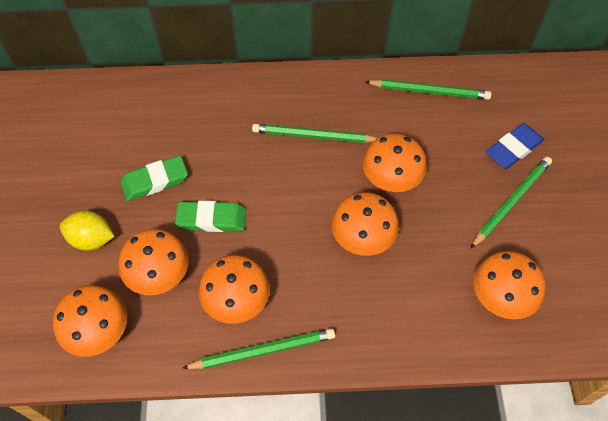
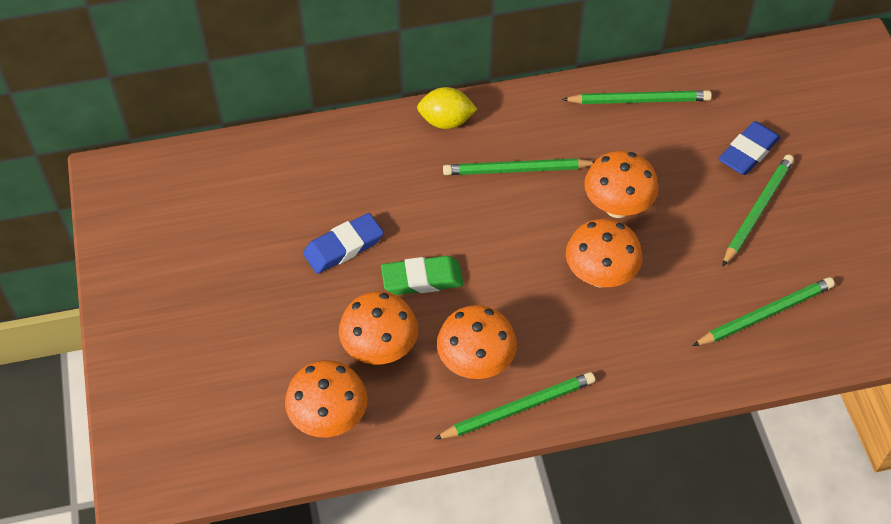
camera: 10 degrees left, 5 degrees down
yellow lemon [60,211,115,251] -> yellow lemon moved to [417,87,477,129]
green eraser [120,156,188,201] -> blue eraser [303,213,384,274]
orange mushroom [473,251,546,319] -> green pencil [692,277,835,346]

